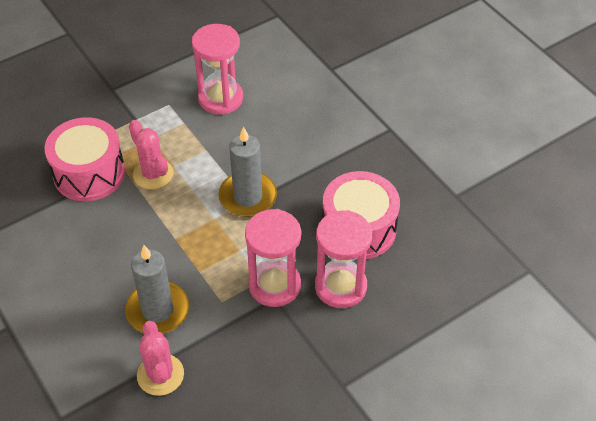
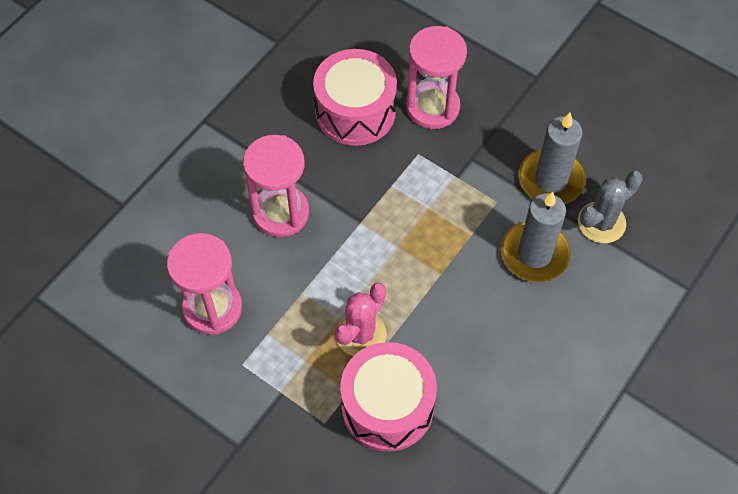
camera: 110 degrees left, 10 degrees up
pink cactus [137,321,184,396] -> grey cactus [578,171,643,243]
grey candle [218,126,277,217] -> grey candle moved to [518,113,586,204]
pink hourglass [245,209,301,307] -> pink hourglass moved to [243,135,309,237]

